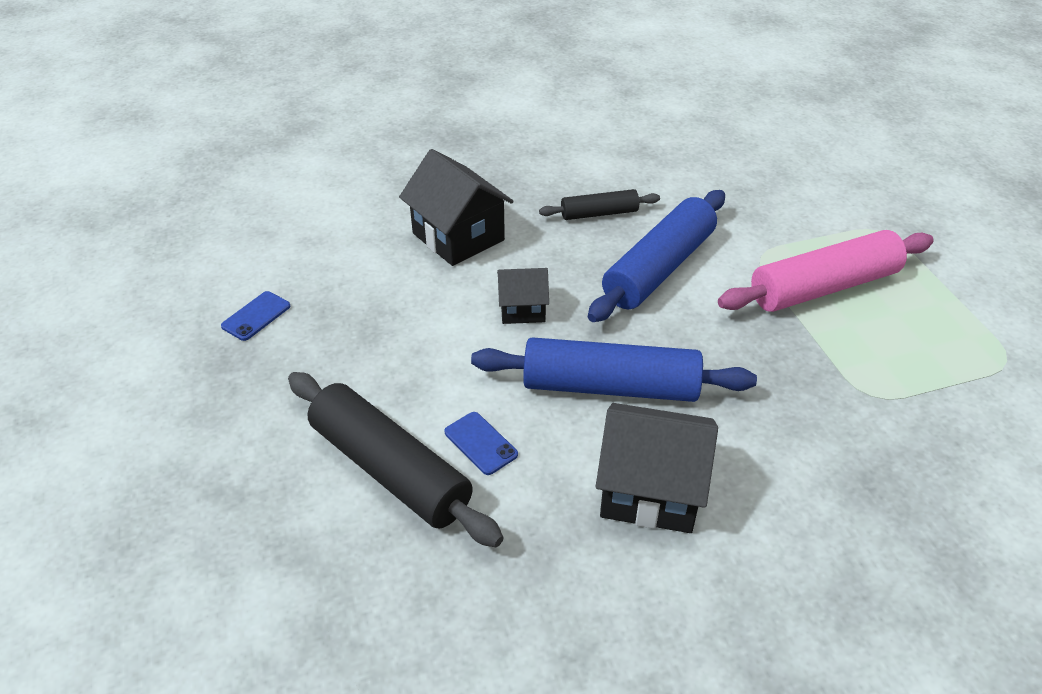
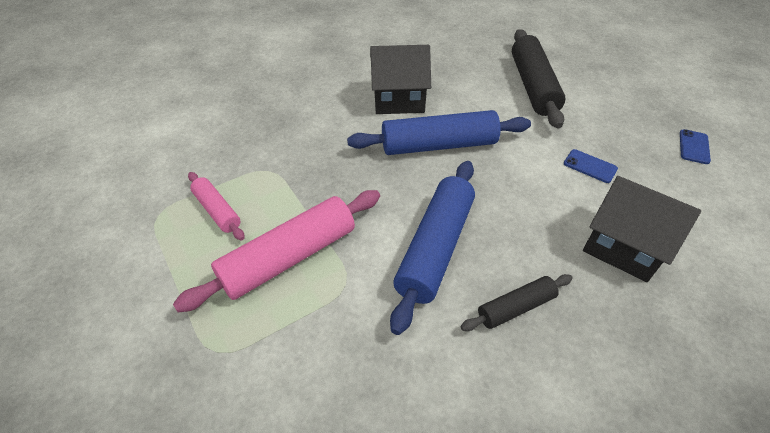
camera: 165 degrees right, 5 degrees up
black rolling pin [288,372,503,547] -> black rolling pin turned 60 degrees clockwise [512,29,566,128]
blue phone [445,412,518,475] -> blue phone moved to [564,149,618,183]
black house [497,268,549,324] -> none
none -> pink rolling pin [188,172,245,240]

